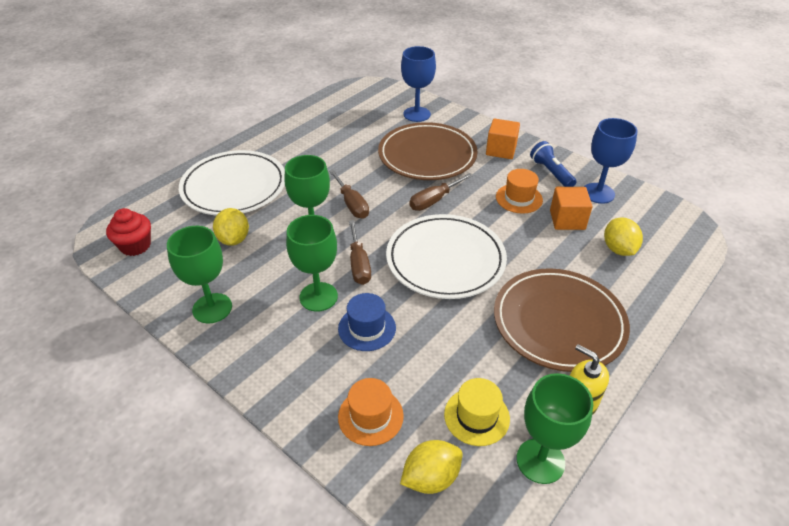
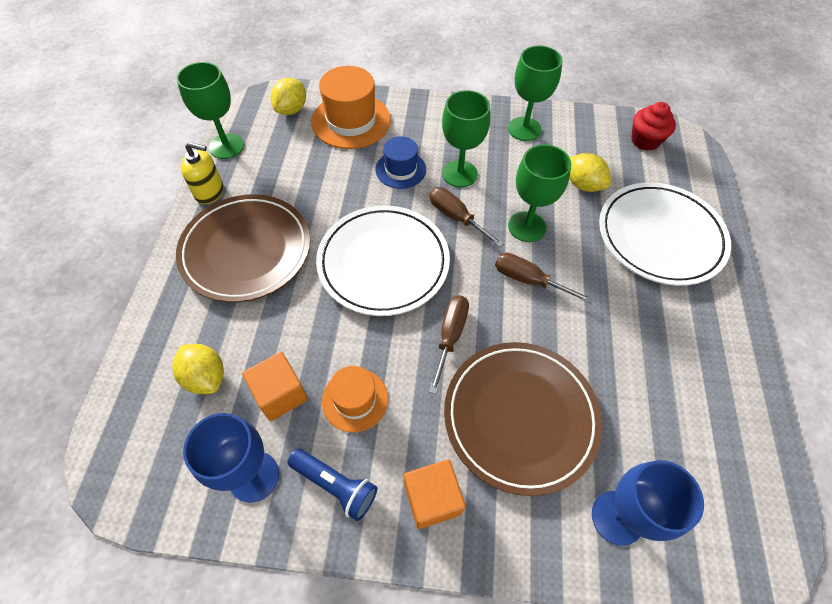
camera: 145 degrees right, 15 degrees up
orange hat [338,378,404,446] -> orange hat [311,66,391,149], size x1.65
yellow hat [444,378,510,446] -> none

